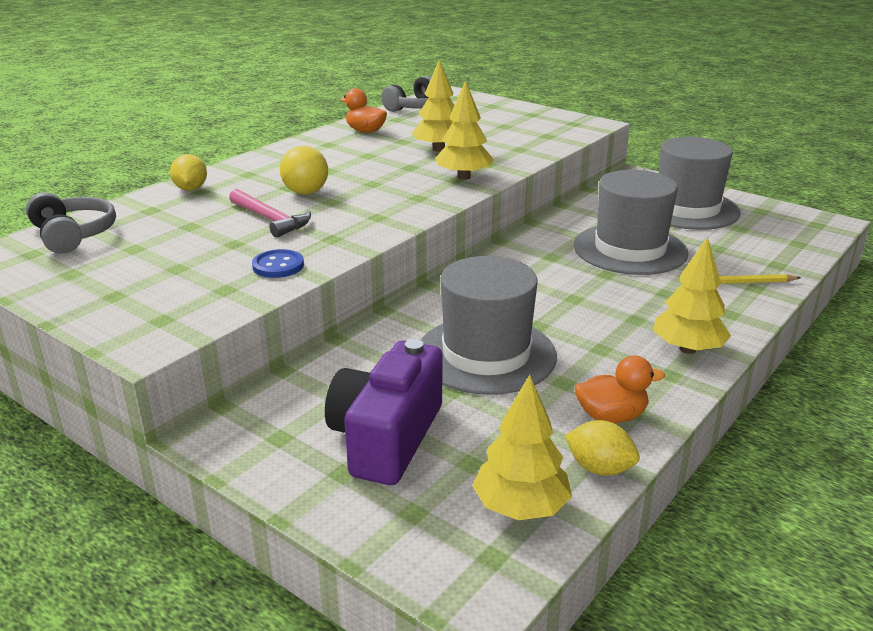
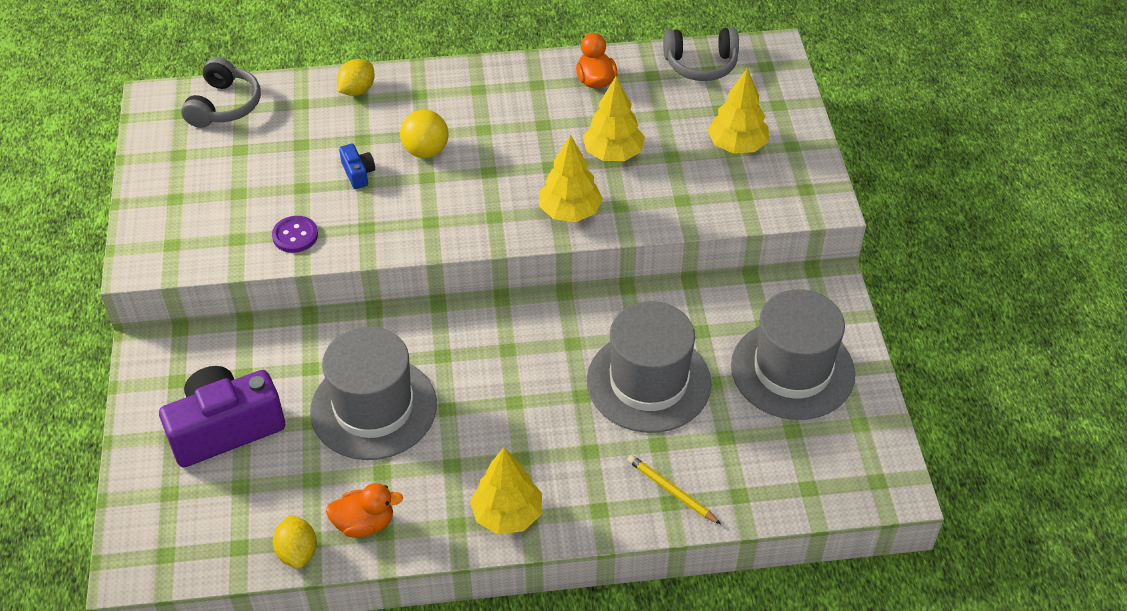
camera: 45 degrees right, 20 degrees up
pink hammer [229,189,311,238] -> blue camera [339,144,375,189]
blue button [252,249,304,278] -> purple button [272,216,318,253]
yellow tree [472,375,572,520] -> yellow tree moved to [707,69,769,154]
orange duck [575,355,665,423] -> orange duck turned 45 degrees counterclockwise [326,483,403,538]

